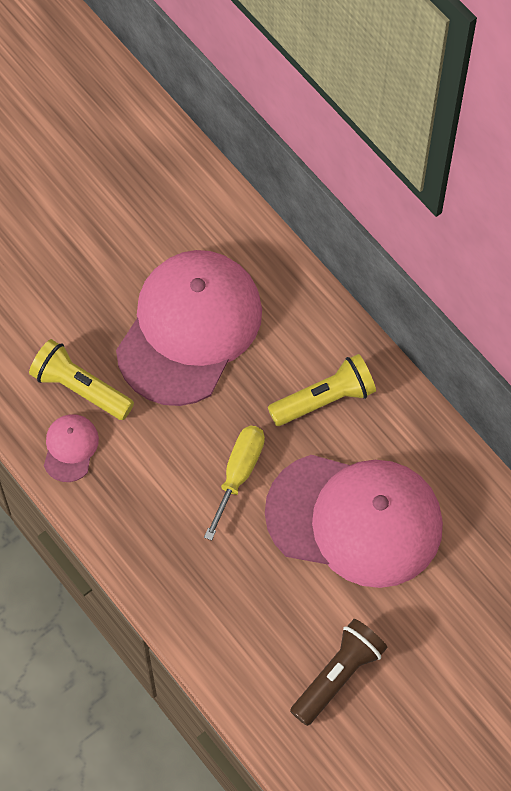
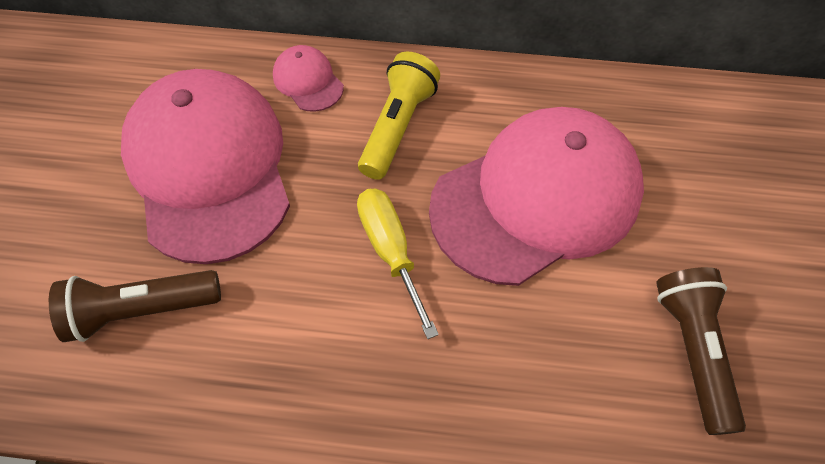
camera: 45 degrees left, 5 degrees down
yellow flashlight [29,339,134,420] -> brown flashlight [49,270,221,342]
pink cap [44,414,99,482] -> pink cap moved to [273,45,344,112]

